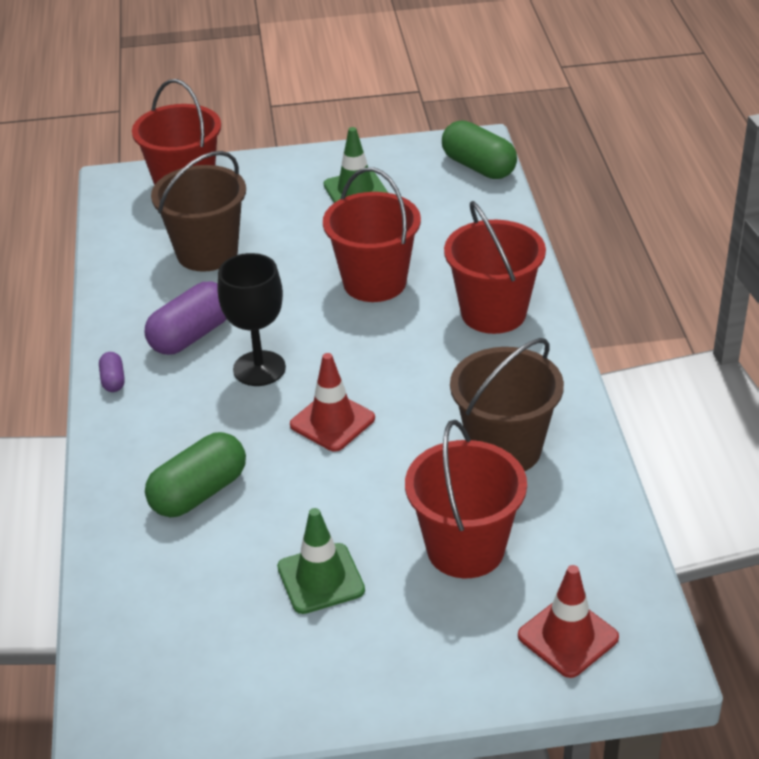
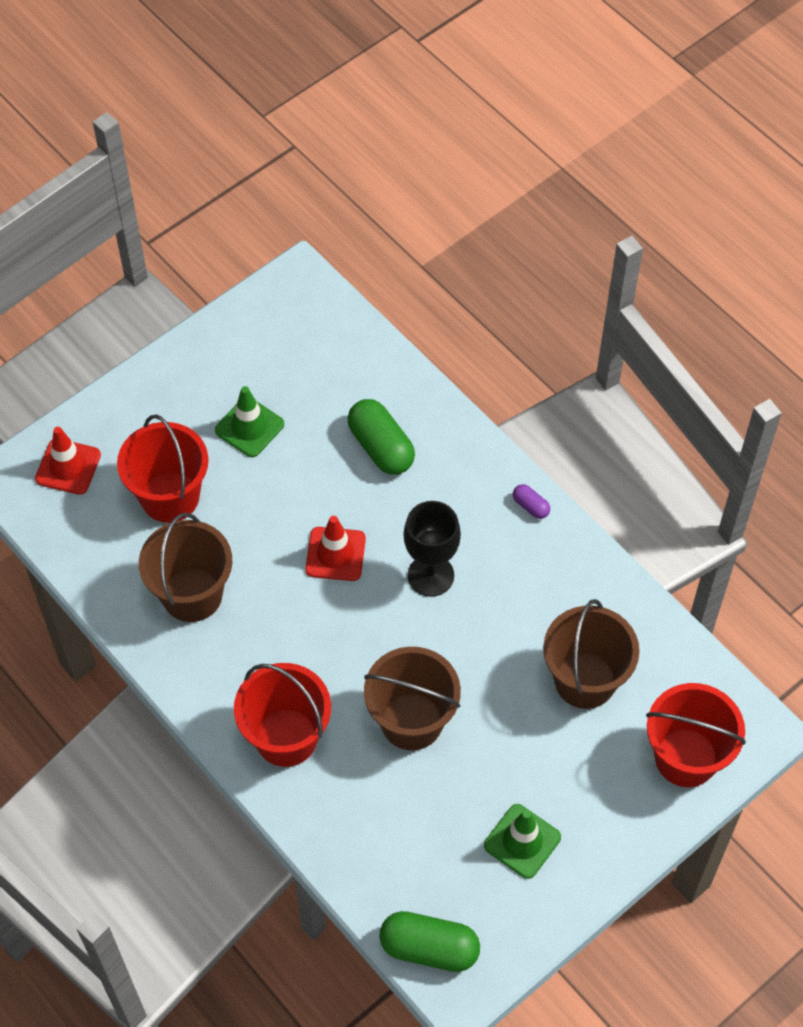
camera: 145 degrees right, 20 degrees up
purple capsule [145,282,226,355] -> none
green capsule [145,432,246,517] -> green capsule turned 45 degrees counterclockwise [347,399,415,475]
red bucket [323,167,421,302] -> brown bucket [364,647,461,750]

